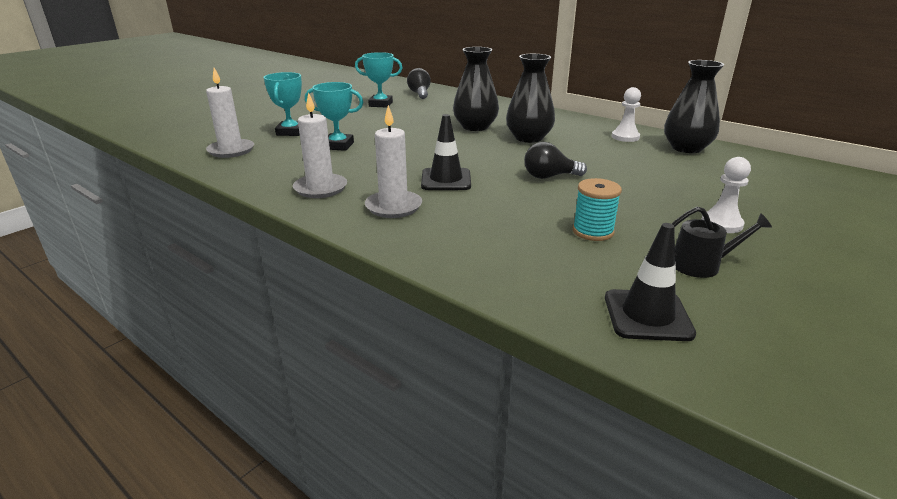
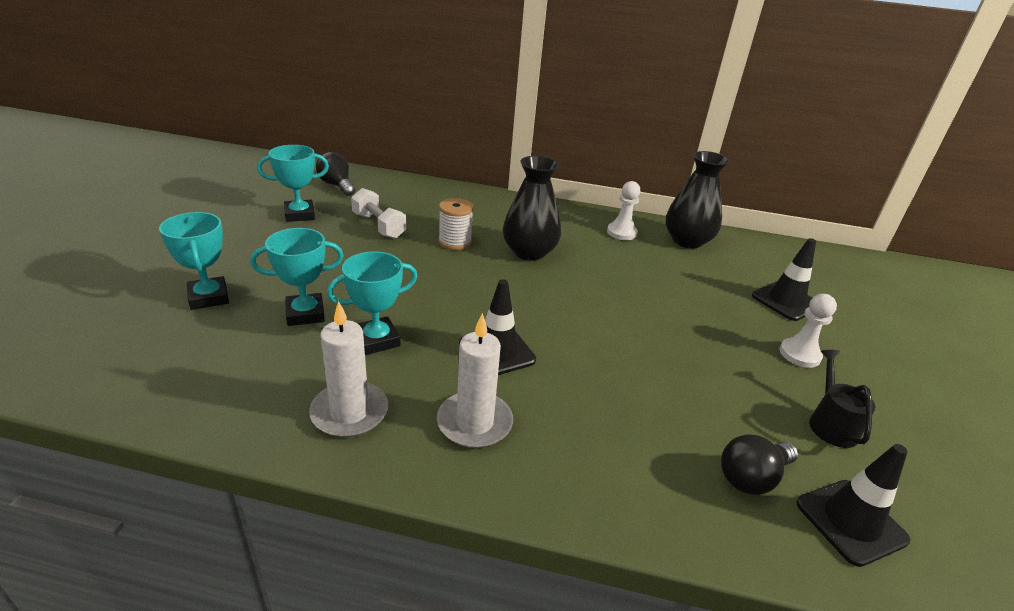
camera: 30 degrees left, 5 degrees up
white candle [206,68,254,158] -> none
black vase [453,47,499,131] -> white spool [438,198,474,250]
black light bulb [524,142,587,179] -> black light bulb moved to [721,434,798,495]
turquoise spool [573,178,622,241] -> none
black watering can [672,207,772,278] -> black watering can turned 60 degrees counterclockwise [809,350,875,448]
none -> turquoise trophy [327,251,418,355]
none -> white dumbbell [351,188,406,239]
none -> black traffic cone [752,238,816,321]

